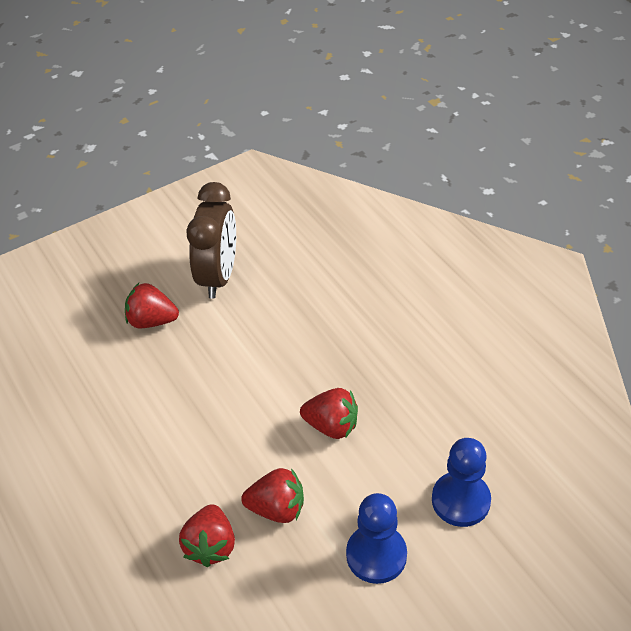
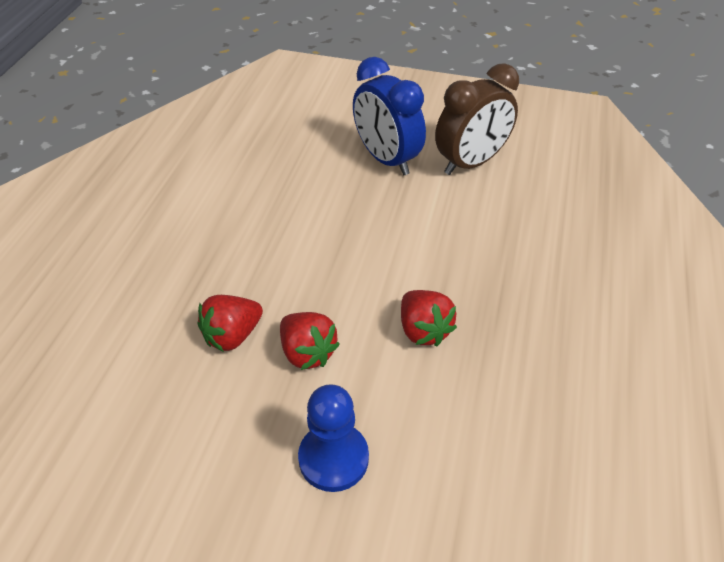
camera: 45 degrees right, 0 degrees up
red strawberry [125,283,179,328] -> blue clock [353,57,426,175]
blue pawn [432,438,491,527] -> none

